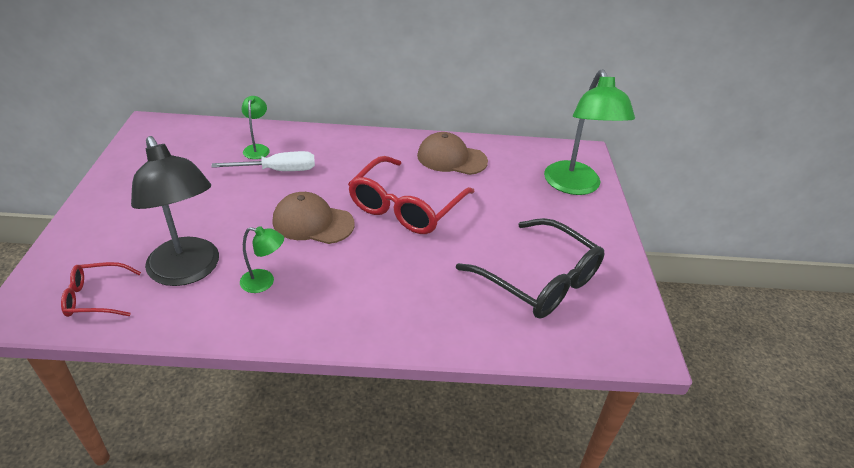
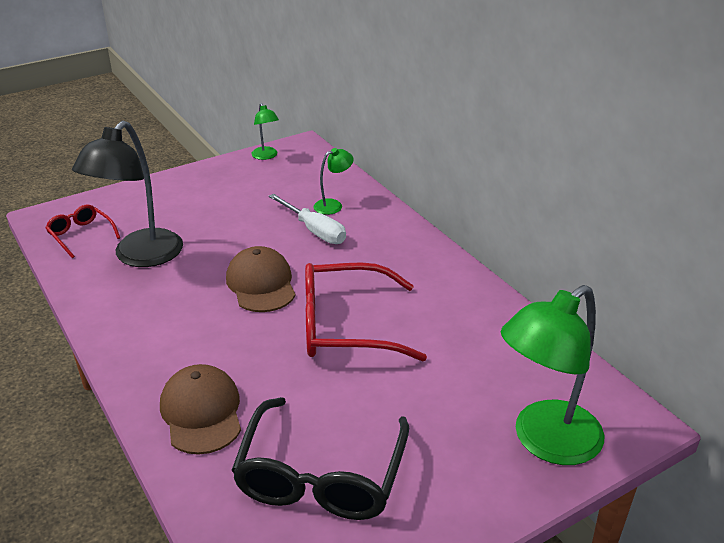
camera: 60 degrees right, 5 degrees down
green lamp [240,226,284,293] -> green lamp moved to [252,103,279,160]
brown cap [417,132,488,175] -> brown cap moved to [160,364,241,455]

